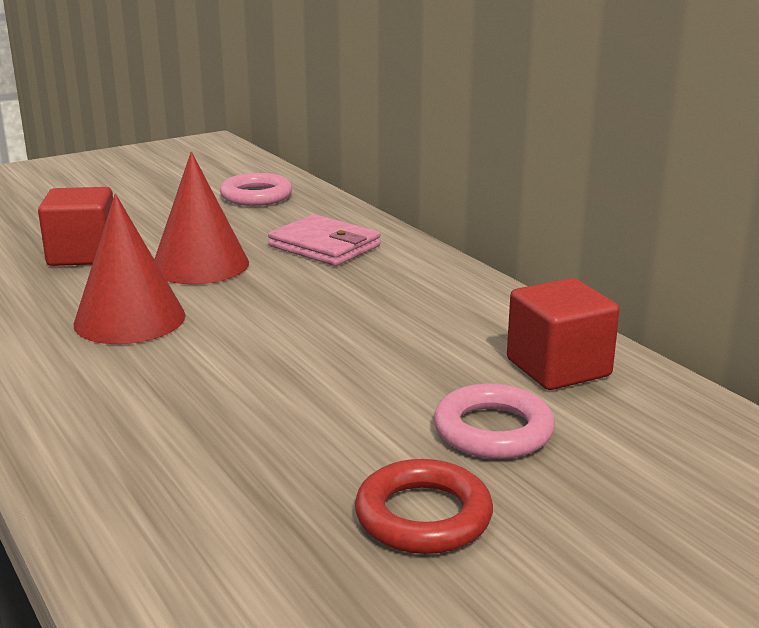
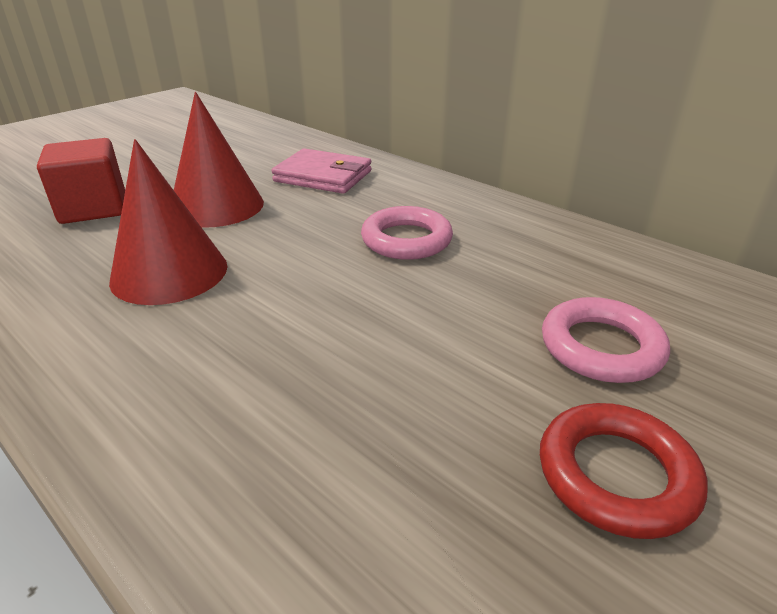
camera: 15 degrees left, 10 degrees up
pink ring [220,173,292,206] -> pink ring moved to [361,206,453,260]
red cube [507,278,620,390] -> none

